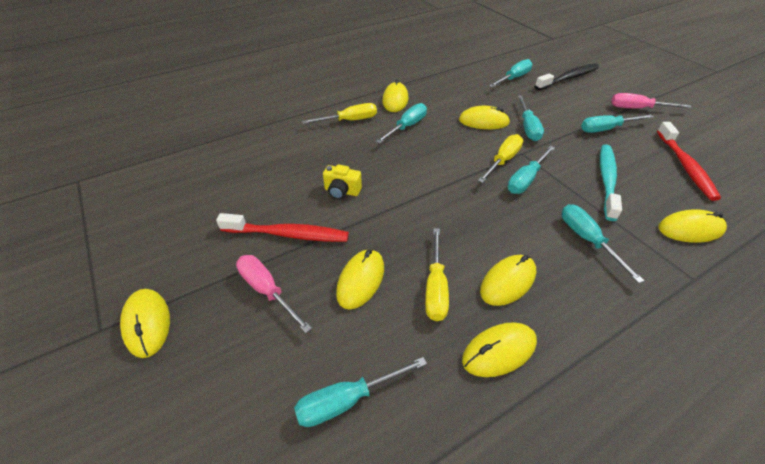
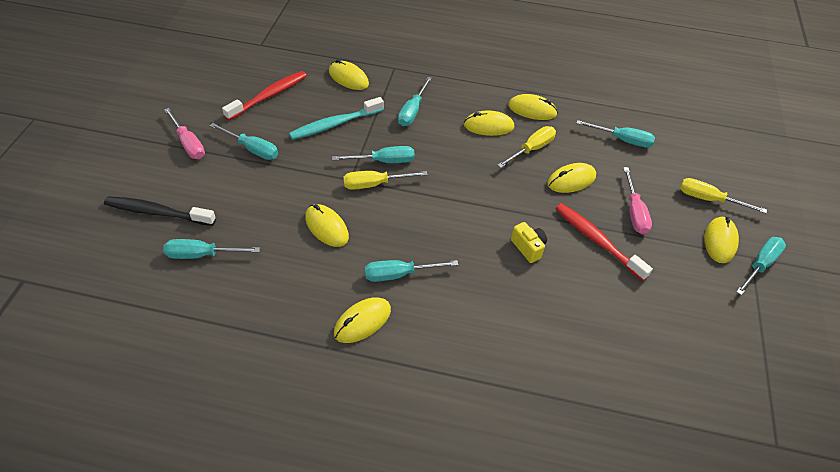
camera: 140 degrees left, 5 degrees up
yellow screwdriver [302,103,377,124] -> yellow screwdriver moved to [680,178,767,213]
turquoise screwdriver [518,95,544,141] -> turquoise screwdriver moved to [736,237,786,295]

